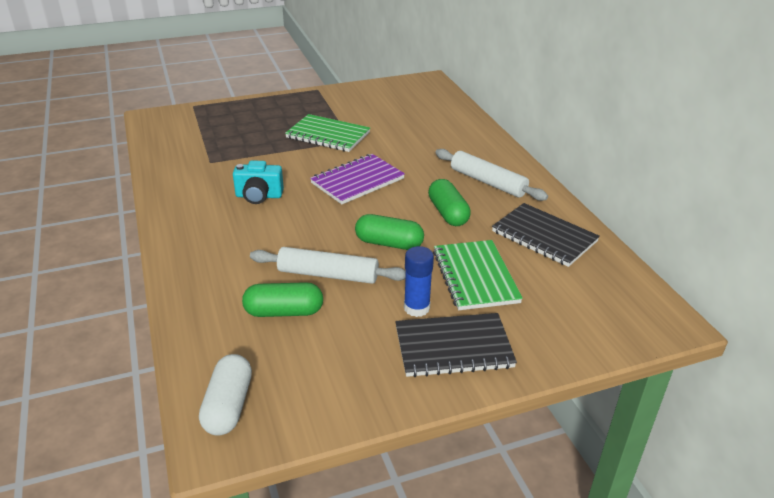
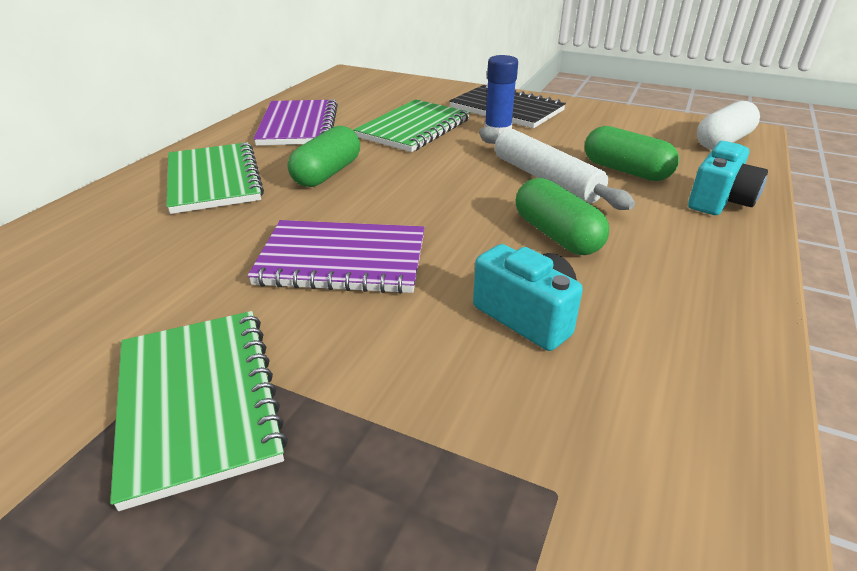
camera: 135 degrees left, 0 degrees up
green capsule [355,214,424,250] -> green capsule moved to [516,178,609,255]
white rolling pin [435,149,548,201] -> green notebook [166,142,264,214]
black notebook [492,203,600,267] -> purple notebook [253,99,338,146]
none -> turquoise camera [688,141,768,215]

